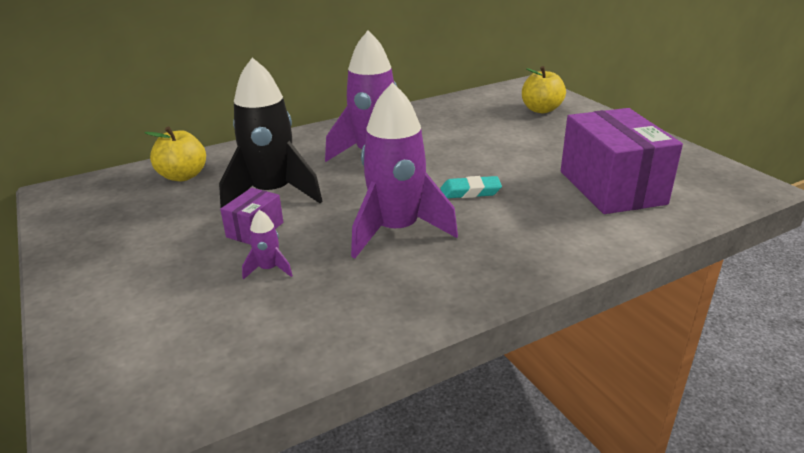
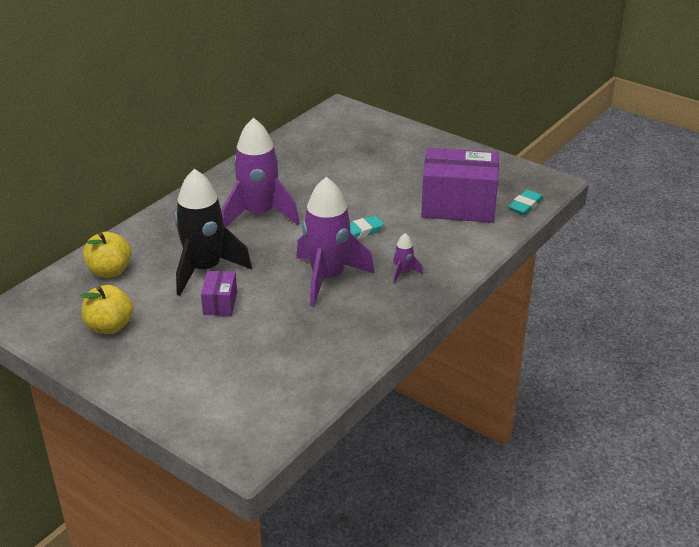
camera: 25 degrees left, 5 degrees up
purple rocket [242,210,293,280] -> purple rocket moved to [393,233,423,284]
yellow apple [522,66,566,113] -> yellow apple moved to [80,285,133,334]
purple box [561,108,683,214] -> purple box turned 45 degrees counterclockwise [421,147,499,223]
none -> turquoise eraser [508,190,544,215]

